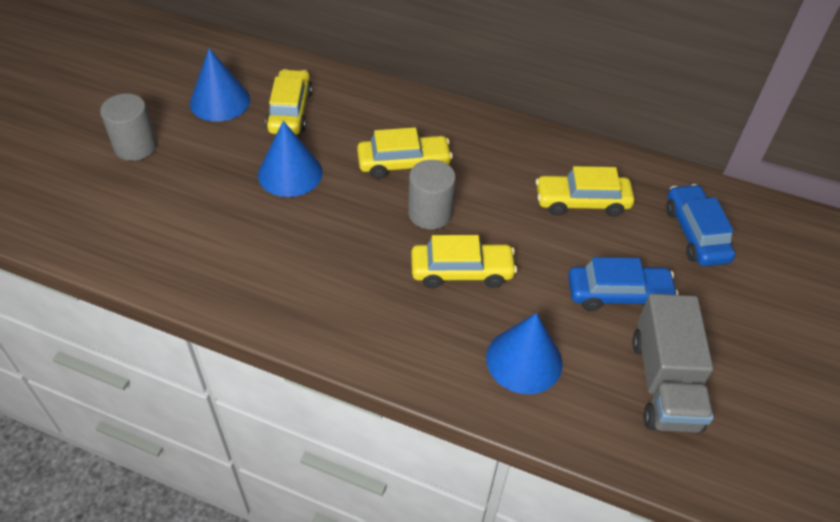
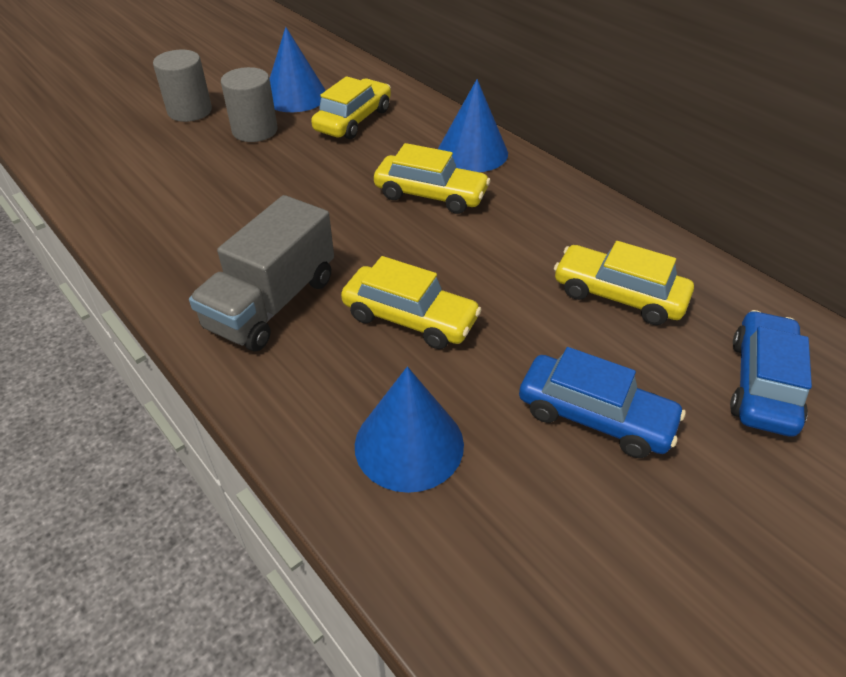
camera: 30 degrees right, 5 degrees down
blue cone [258,121,323,197] -> blue cone moved to [438,79,508,172]
grey cylinder [408,160,456,230] -> grey cylinder moved to [221,67,278,142]
grey truck [632,294,714,433] -> grey truck moved to [189,195,334,352]

